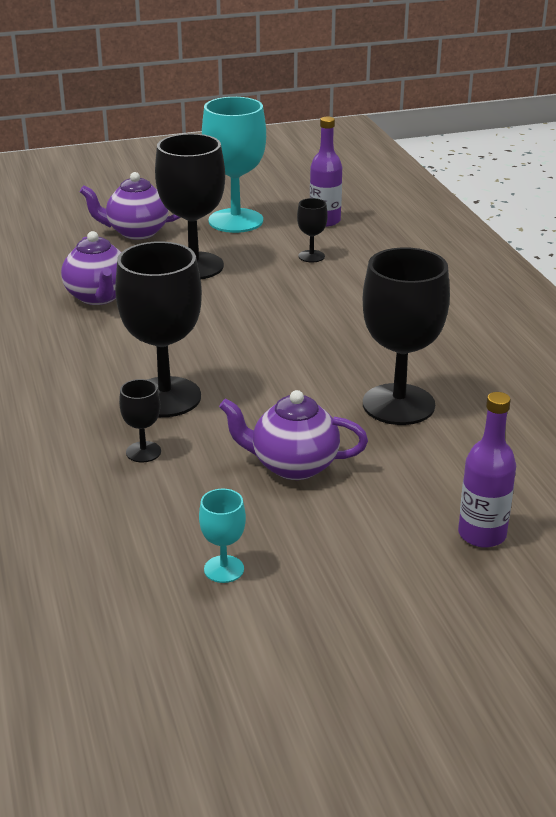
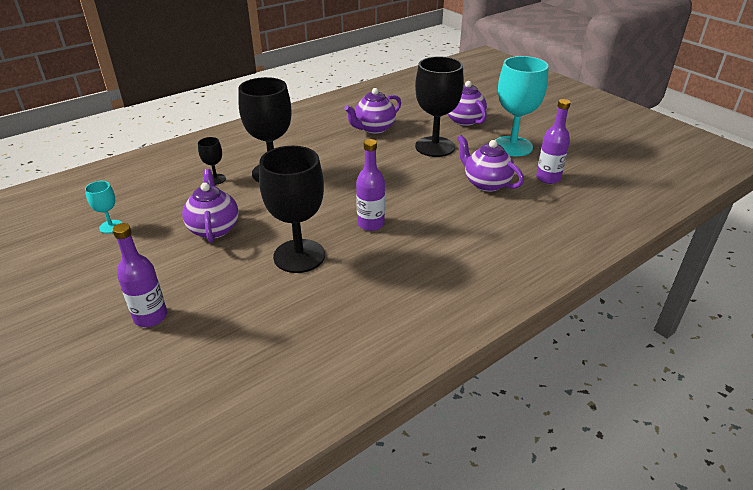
camera: 70 degrees right, 5 degrees up
black goblet [297,198,328,262] -> purple teapot [457,135,524,192]
none -> purple bottle [356,139,385,231]

